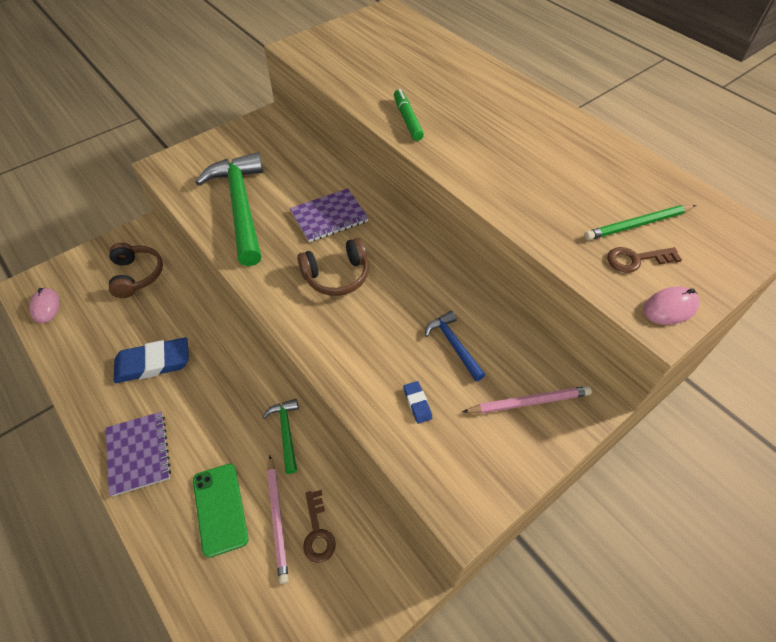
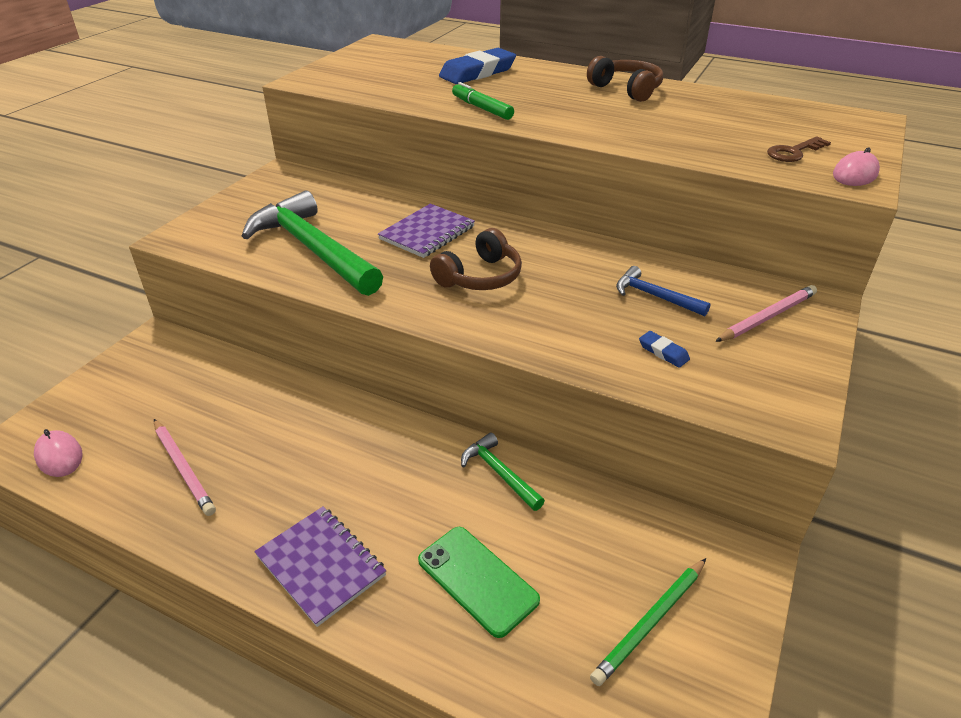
camera: 25 degrees left, 15 degrees down
brown headphones [109,243,163,298] -> brown headphones moved to [587,56,663,102]
blue eraser [114,337,189,383] -> blue eraser moved to [439,48,516,84]
pink pencil [267,456,289,584] -> pink pencil moved to [154,419,216,516]
brown key [303,490,336,563] -> none
green pencil [584,205,696,240] -> green pencil moved to [590,558,706,686]

